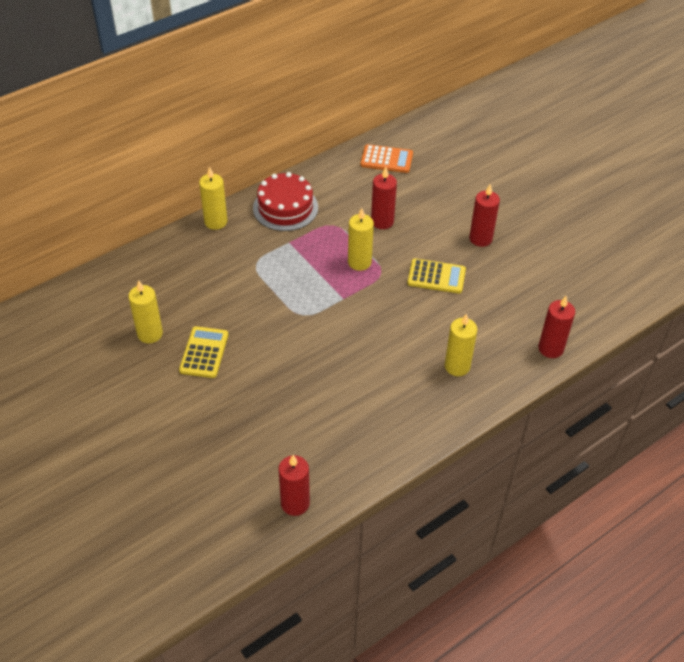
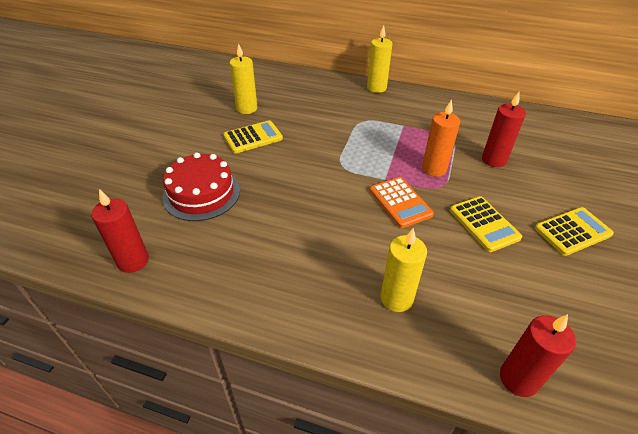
camera: 55 degrees right, 5 degrees down
red cake [253,172,318,231] -> red cake moved to [162,152,240,221]
yellow candle [348,208,374,271] -> orange candle [422,99,460,177]
orange calculator [361,144,413,173] -> orange calculator moved to [370,177,434,228]
red candle [469,184,500,247] -> yellow calculator [535,207,614,256]

